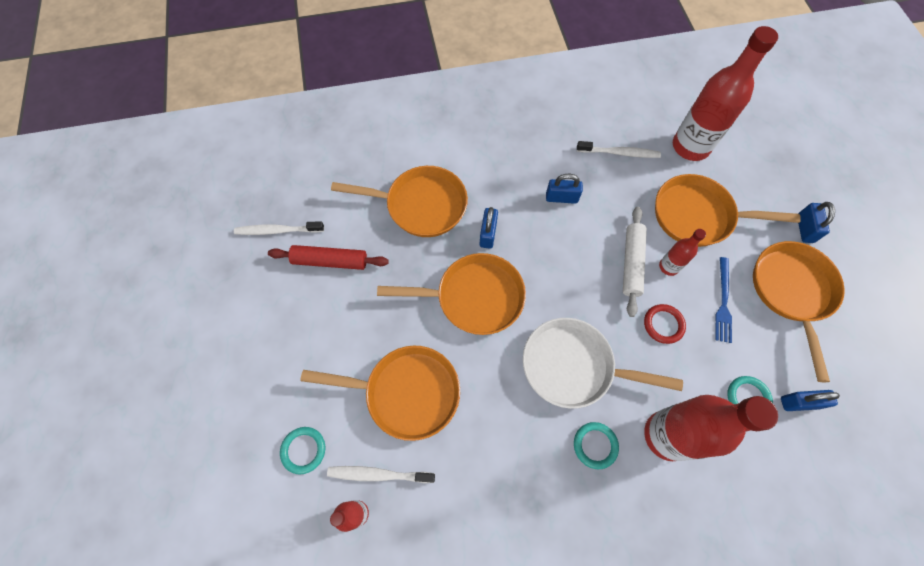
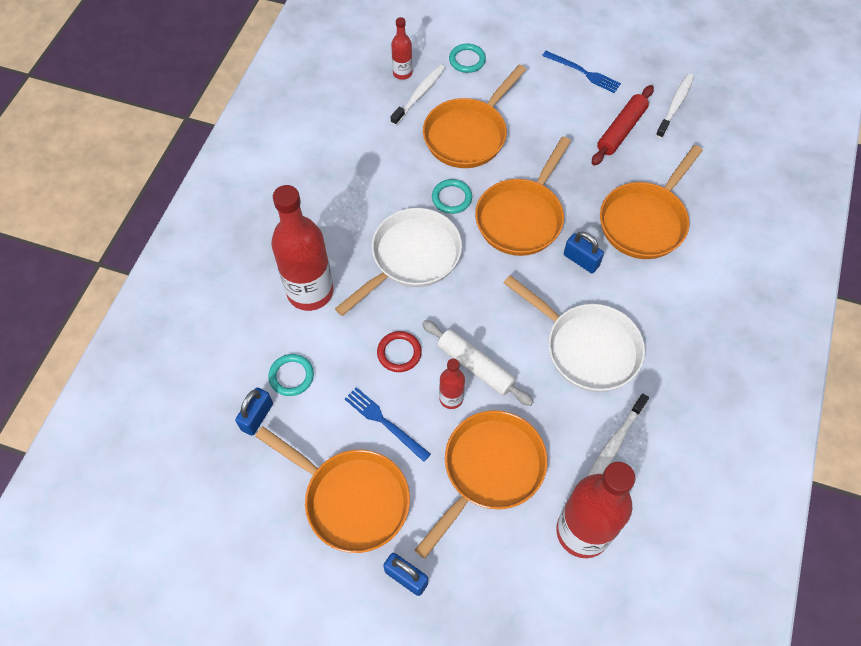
camera: 120 degrees right, 5 degrees down
blue padlock [546,174,583,204] -> white pan [503,275,645,392]
turquoise ring [574,422,619,469] -> turquoise ring moved to [432,179,472,214]
none -> blue fork [542,51,621,93]

